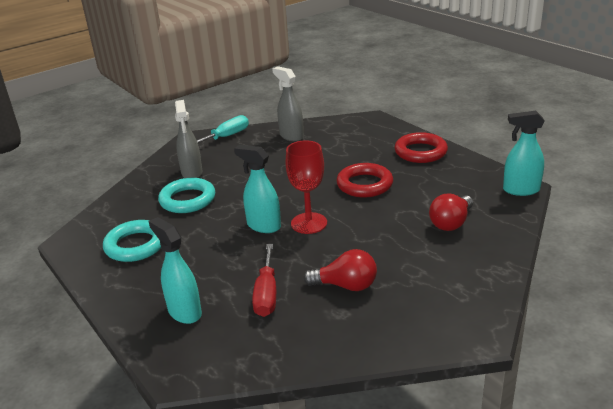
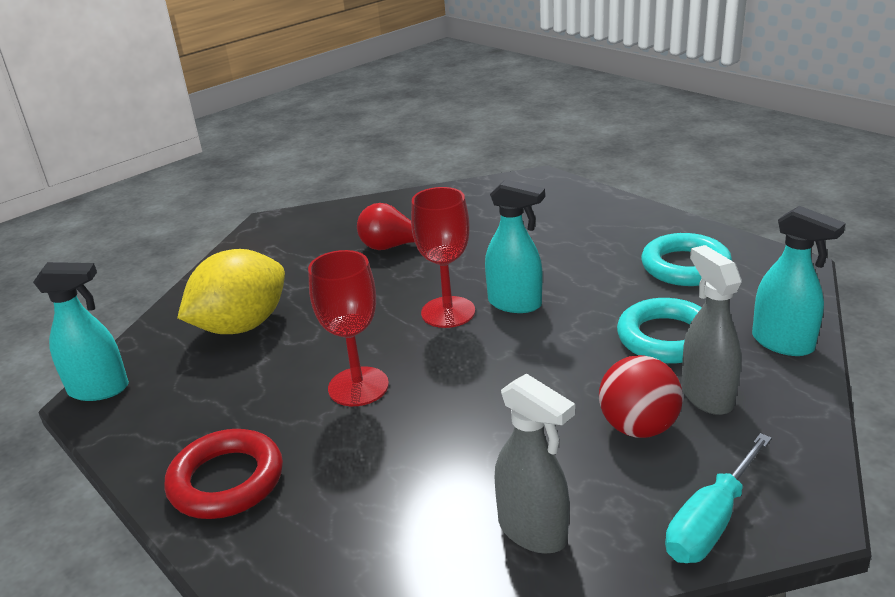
camera: 175 degrees right, 0 degrees up
turquoise spray bottle [149,217,202,324] -> turquoise spray bottle moved to [752,206,846,356]
red screwdriver [252,244,276,317] -> none
red ring [336,163,393,198] -> red goblet [308,250,389,406]
red light bulb [429,194,473,231] -> yellow lemon [177,249,285,334]
none -> red ball [599,355,683,438]

